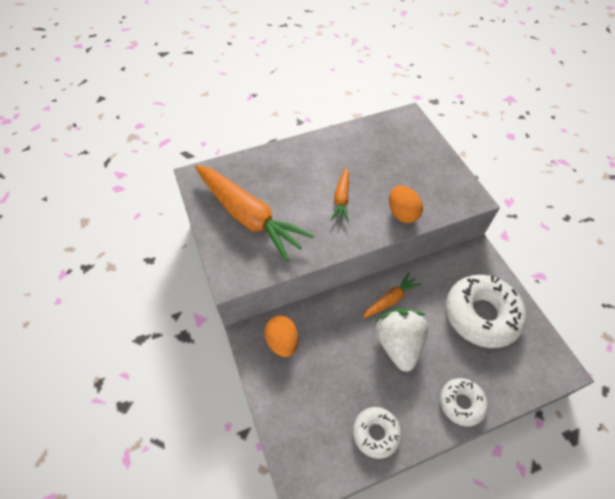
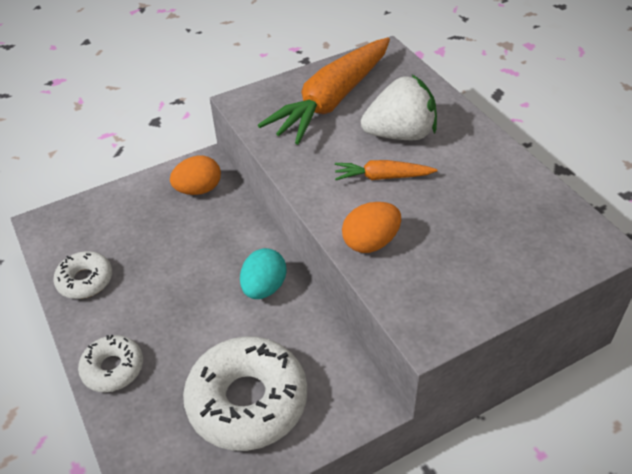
camera: 85 degrees right, 10 degrees down
orange carrot [363,273,421,318] -> turquoise egg [240,248,287,299]
white strawberry [375,309,428,372] -> white strawberry moved to [361,75,437,140]

